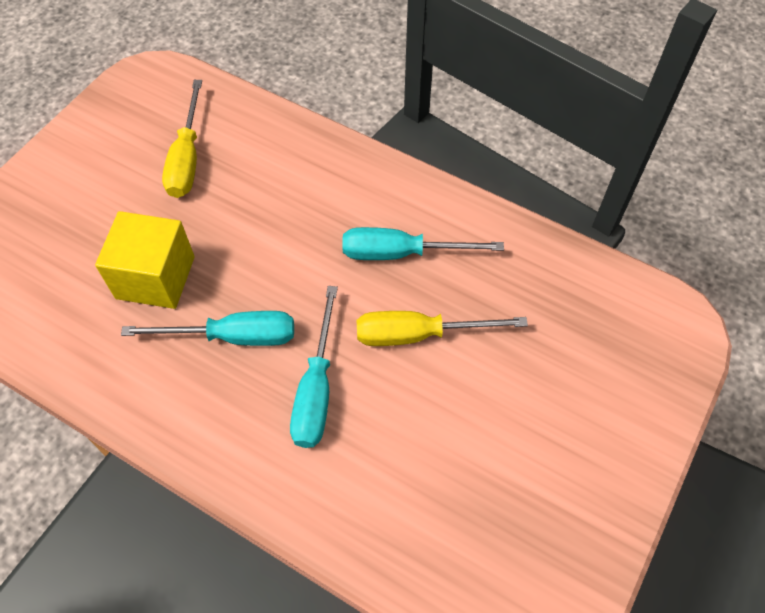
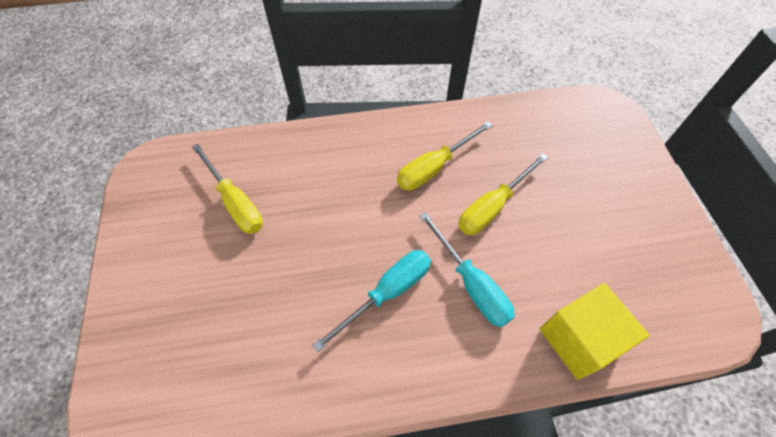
camera: 40 degrees left, 0 degrees up
yellow cube [95,211,195,309] -> yellow cube moved to [540,283,650,380]
turquoise screwdriver [342,227,504,260] -> yellow screwdriver [397,121,493,191]

